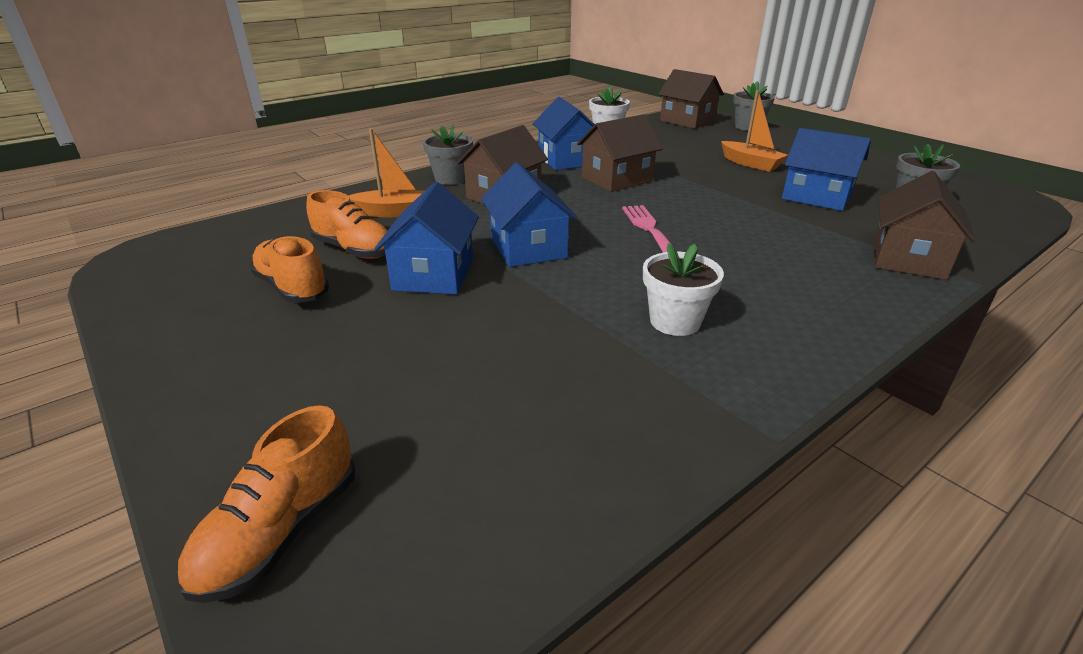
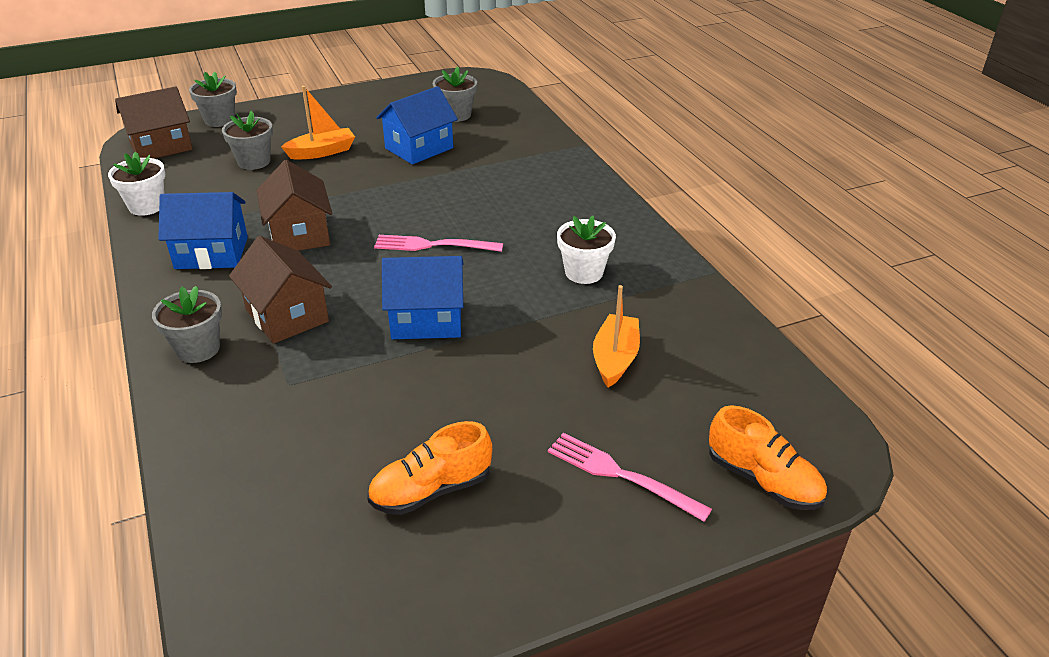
camera: 75 degrees left, 5 degrees up
orange shoe [306,190,388,259] -> none
orange boat [348,128,424,217] -> orange boat moved to [593,285,640,388]
blue house [374,182,479,295] -> none
brown house [874,171,976,280] -> none
none -> grey flower pot [222,110,273,170]
none -> pink fork [548,433,712,522]

